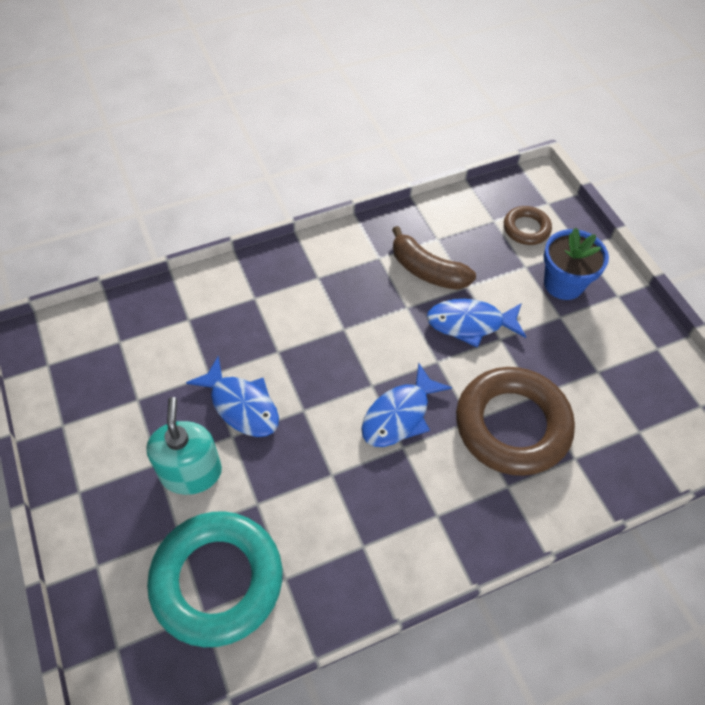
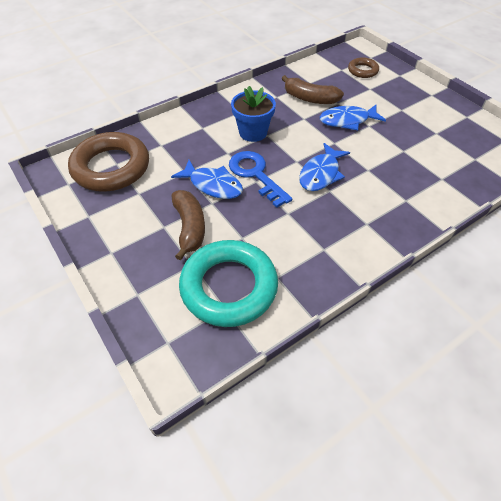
camera: 10 degrees left, 5 degrees down
turquoise soap dispenser [146,397,222,495] -> brown banana [172,190,205,261]
brown ring [456,367,575,476] -> brown ring moved to [68,132,149,192]
blue flower pot [544,227,609,300] -> blue flower pot moved to [231,86,276,142]
none -> blue key [229,151,292,208]

